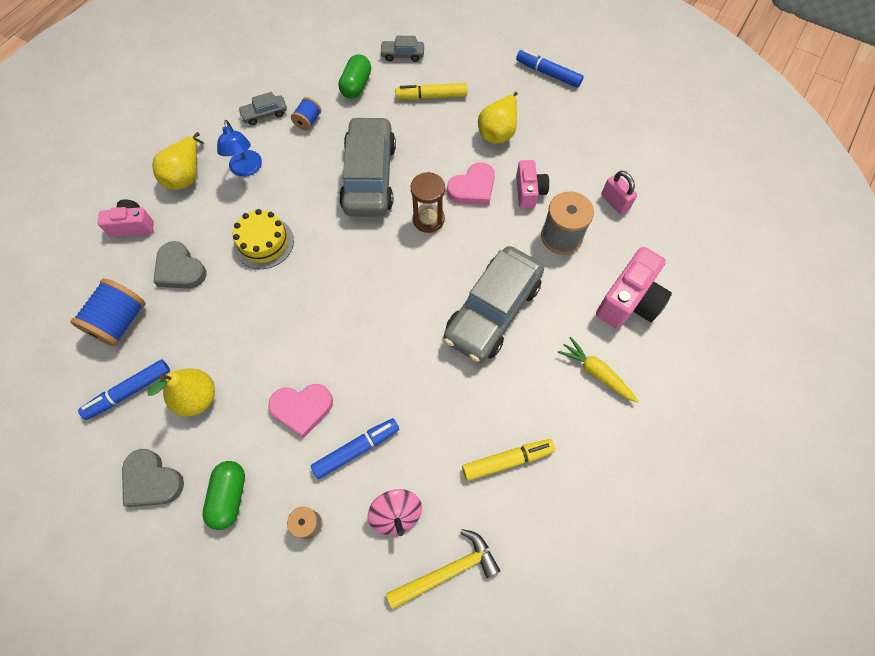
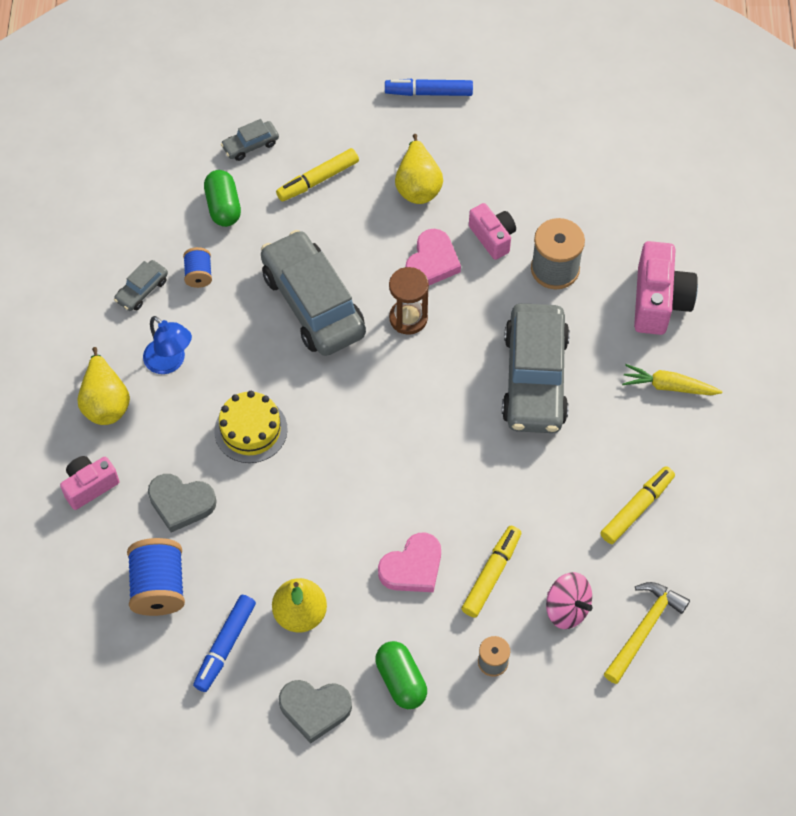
camera: 30 degrees left, 5 degrees down
blue marker [311,418,399,479] -> yellow marker [461,526,521,618]
pink padlock [601,171,637,215] -> none

